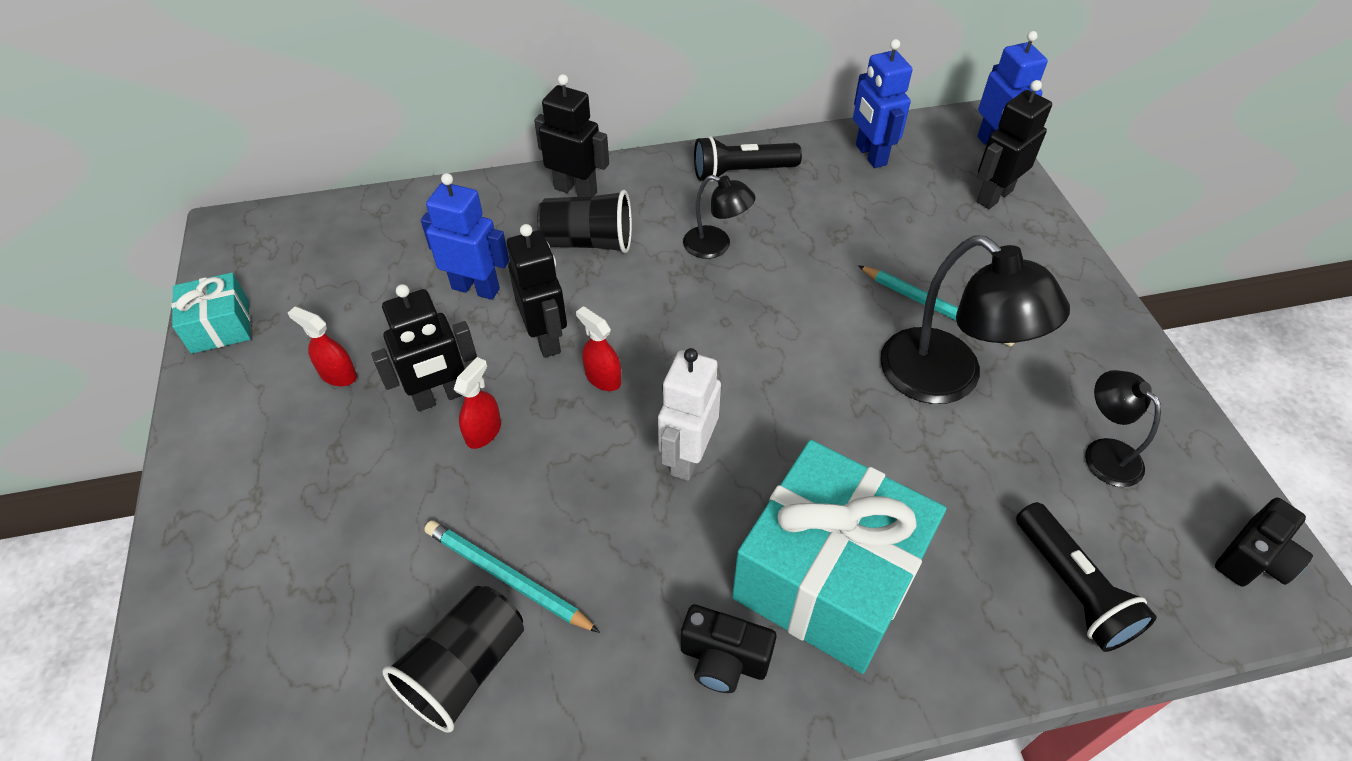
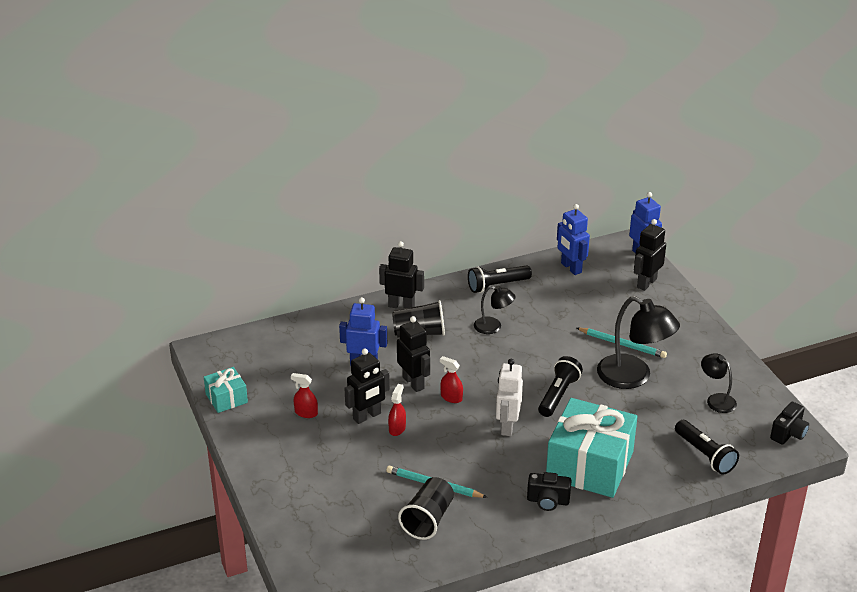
camera: 10 degrees left, 15 degrees down
none -> black flashlight [538,356,583,417]

